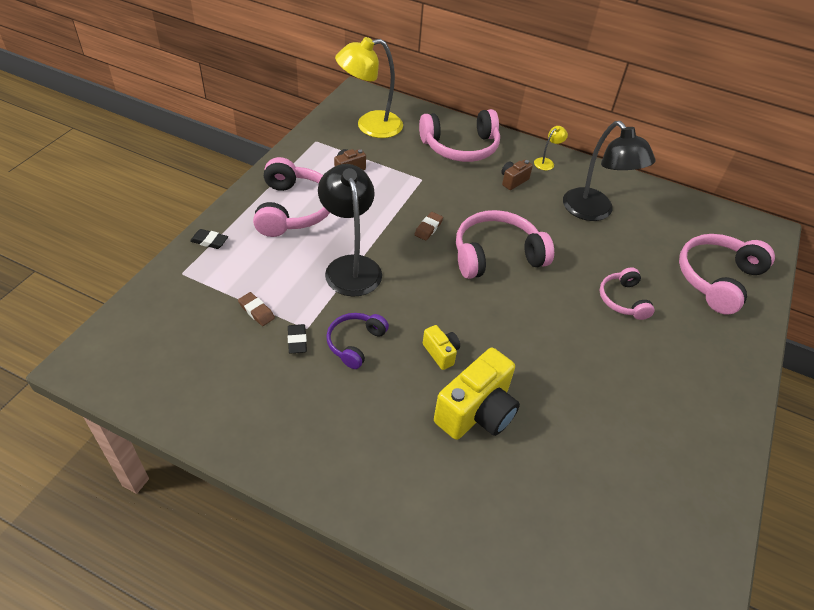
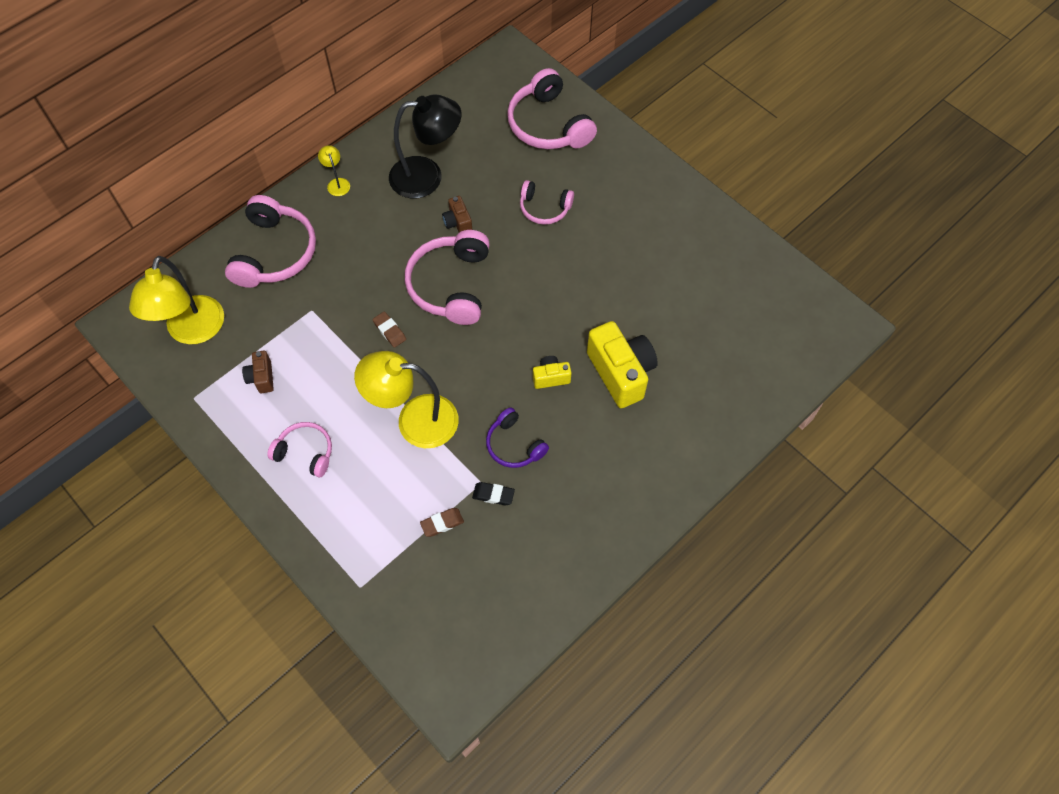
camera: 65 degrees left, 15 degrees up
black eraser [190,229,228,249] -> none
pink headphones [253,157,330,237] -> pink headphones [267,422,332,477], size x0.58
black lamp [318,164,382,297] -> yellow lamp [354,351,459,448]
brown camera [502,160,533,190] -> brown camera moved to [442,196,472,233]

